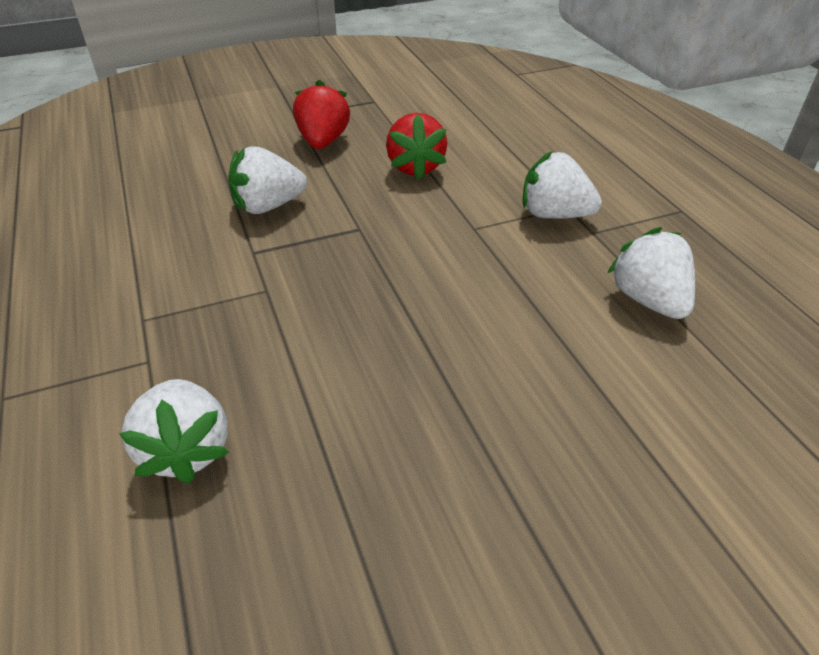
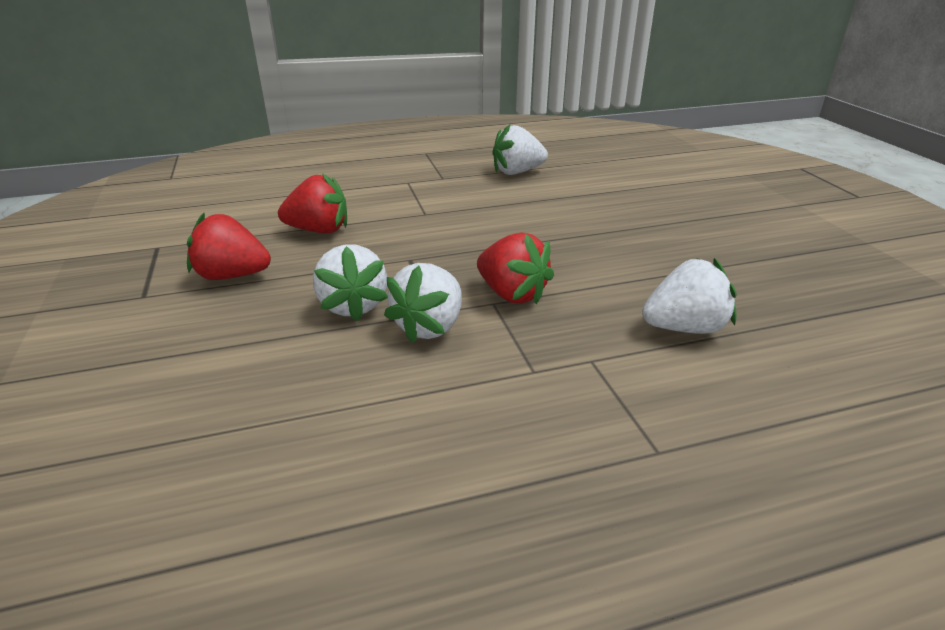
camera: 85 degrees left, 10 degrees down
white strawberry [522,151,602,219] -> white strawberry moved to [384,263,462,343]
none -> red strawberry [477,232,554,304]

